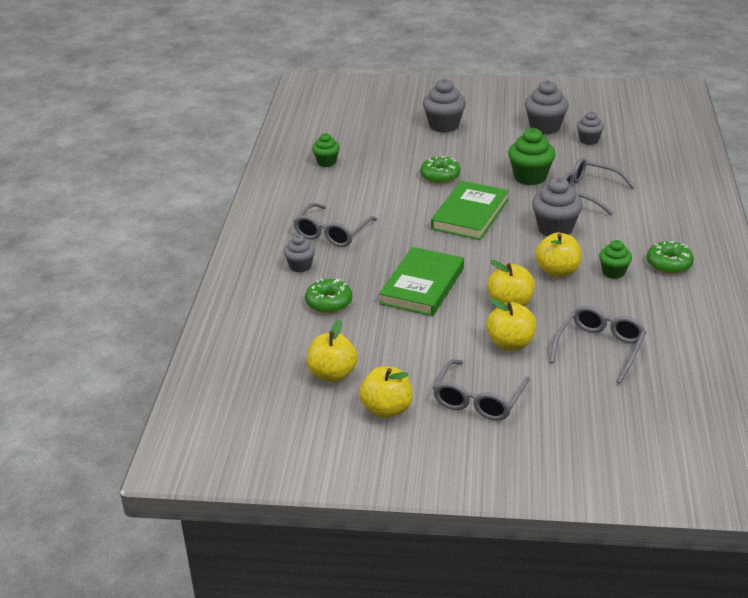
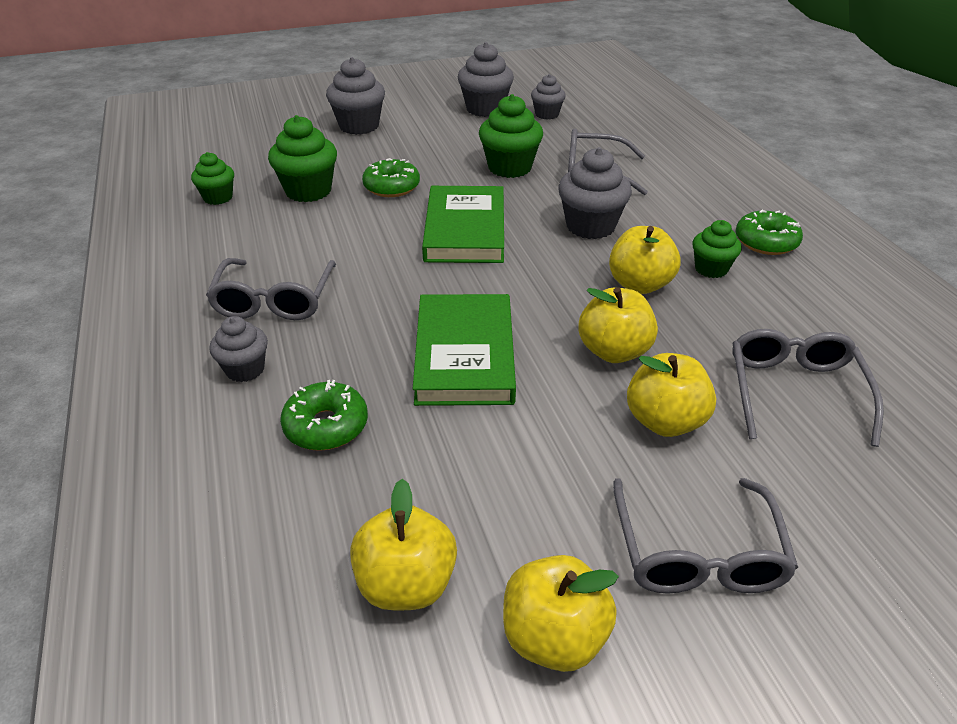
camera: 25 degrees left, 5 degrees up
none -> green cupcake [268,115,337,202]

